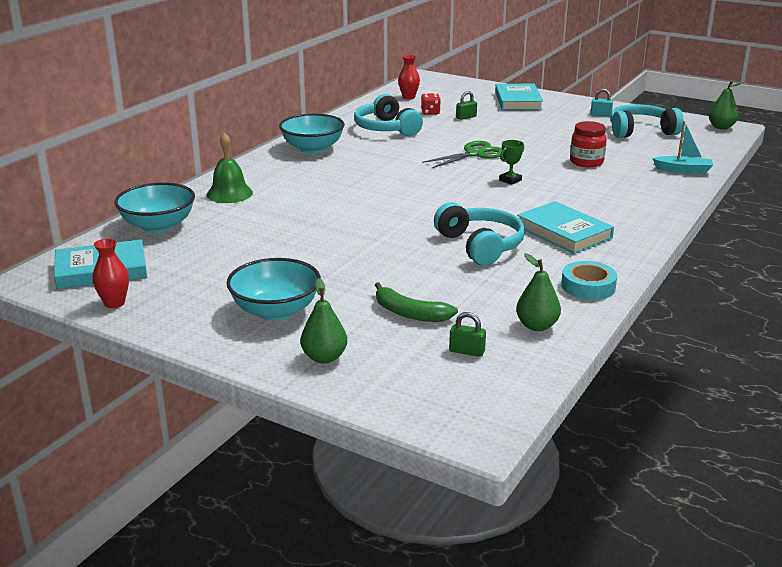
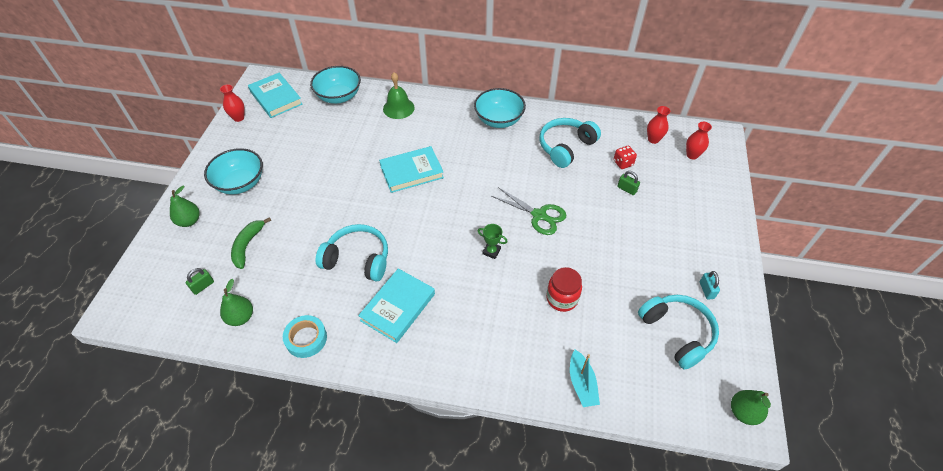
camera: 70 degrees right, 25 degrees up
turquoise headphones [434,202,525,266] -> turquoise headphones turned 120 degrees counterclockwise [316,224,388,282]
green padlock [449,312,486,357] -> green padlock turned 45 degrees clockwise [185,268,214,295]
turquoise book [495,84,543,111] -> turquoise book moved to [379,146,444,193]
none -> red vase [686,122,712,159]

